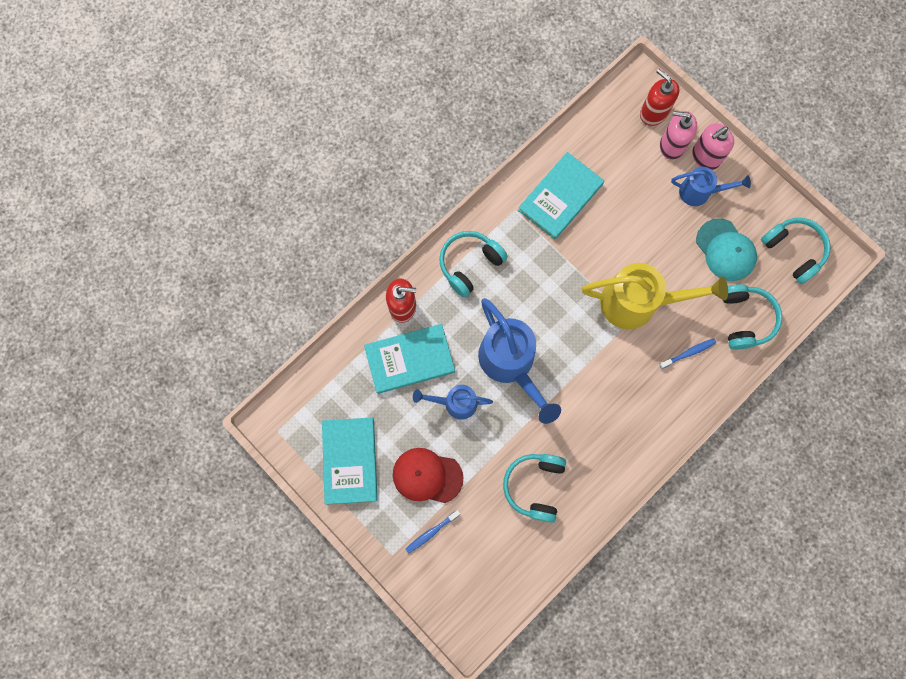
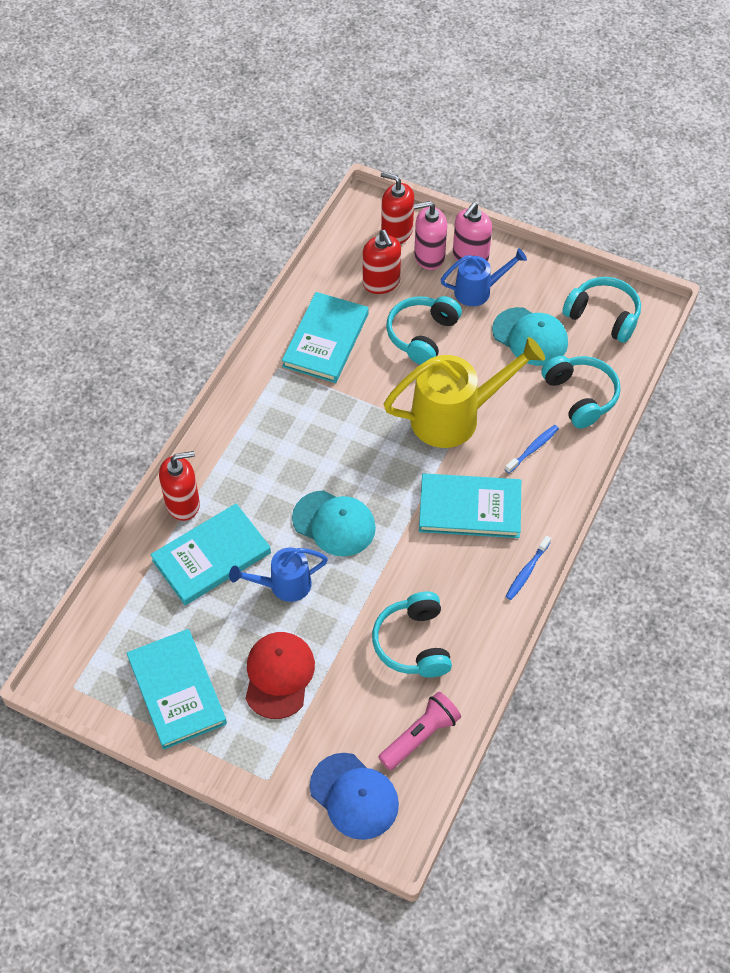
camera: 20 degrees left, 20 degrees down
red cap [393,448,463,503] -> red cap turned 105 degrees clockwise [245,632,315,719]
blue toothbrush [406,510,460,554] -> blue toothbrush moved to [506,535,551,600]
turquoise headphones [439,231,508,298] -> turquoise headphones moved to [386,296,462,365]
blue watering can [478,298,561,424] -> turquoise cap [292,490,376,557]
none -> blue cap [310,753,399,840]
none -> red soap dispenser [363,230,401,294]
none -> pink flashlight [378,692,461,770]
none -> turquoise book [419,473,521,538]

